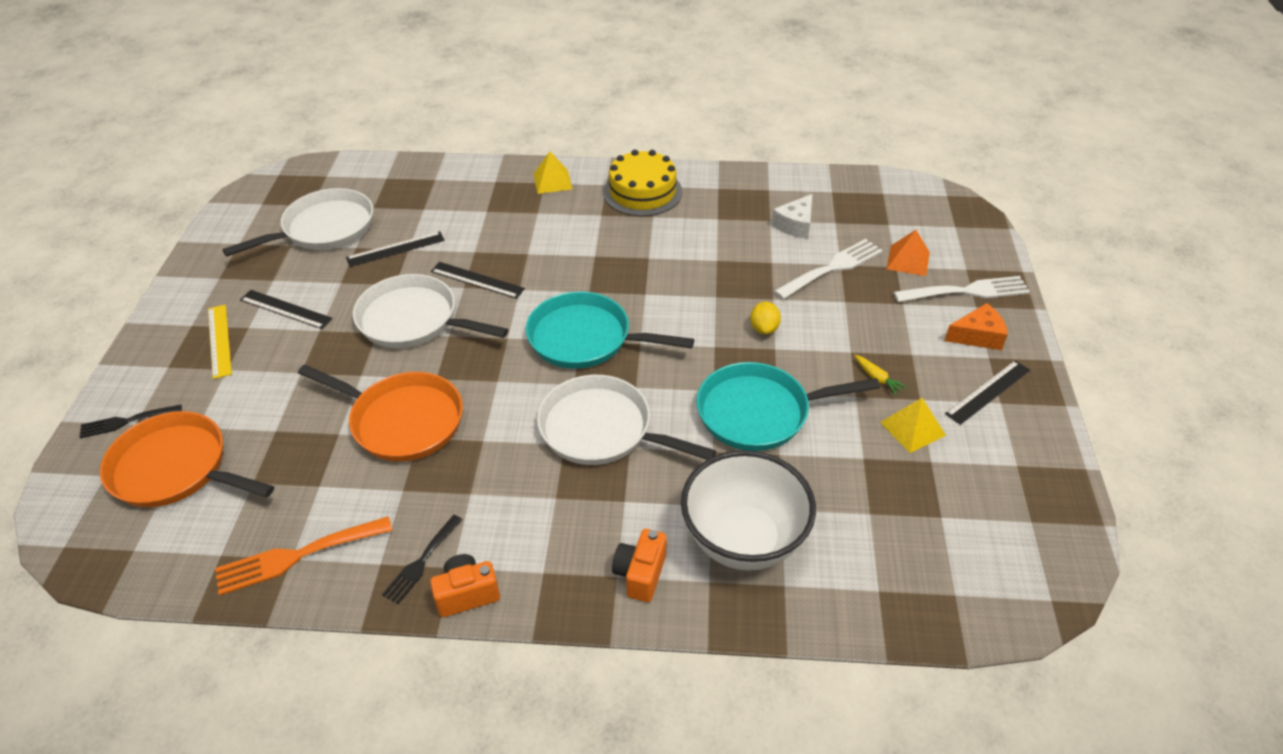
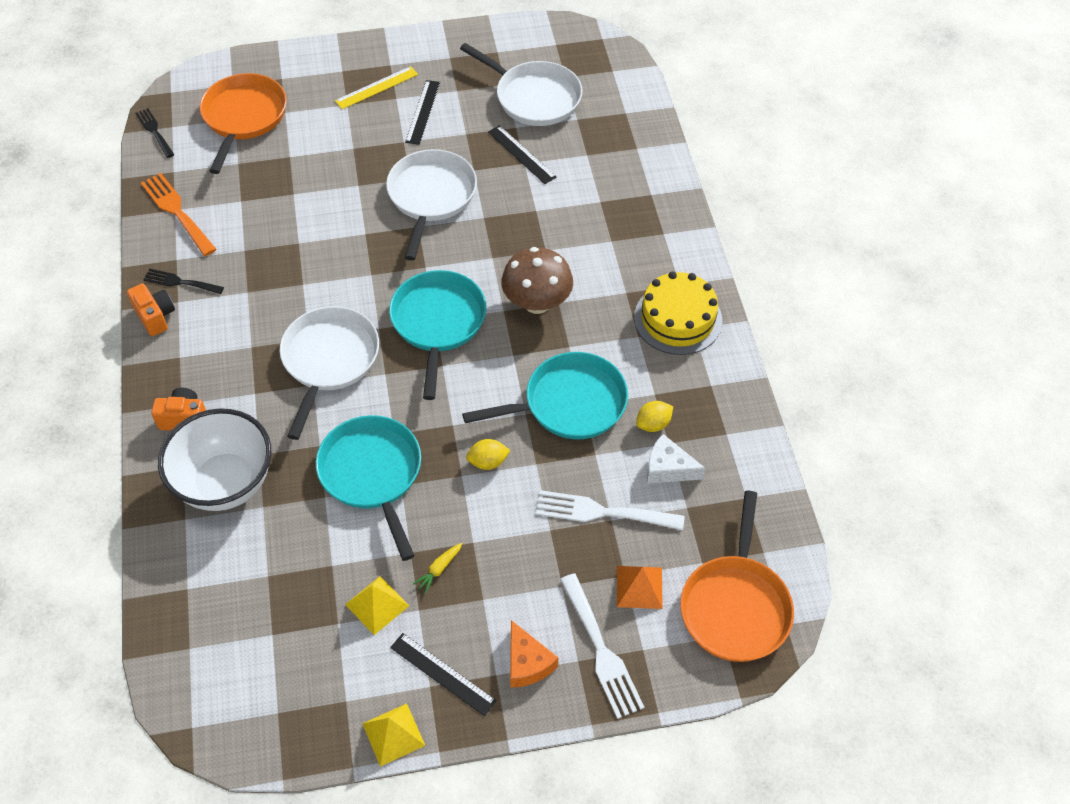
camera: 75 degrees right, 10 degrees up
black fork [79,405,182,438] -> black fork moved to [135,108,175,158]
orange pan [298,364,463,461] -> orange pan moved to [680,491,794,662]
black ruler [431,262,525,299] -> none
yellow pyramid [533,152,572,194] -> yellow pyramid moved to [362,703,425,767]
white fork [774,239,883,299] -> white fork turned 150 degrees clockwise [536,490,685,530]
none -> turquoise pan [462,352,628,439]
none -> brown mushroom [501,247,573,314]
none -> yellow lemon [636,401,673,432]

